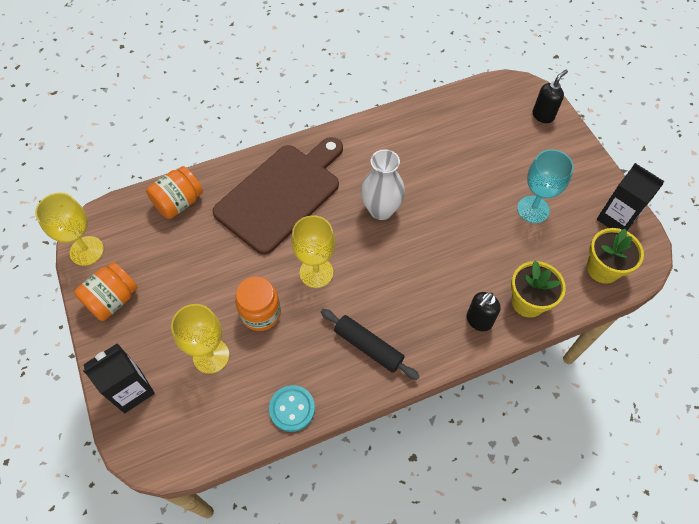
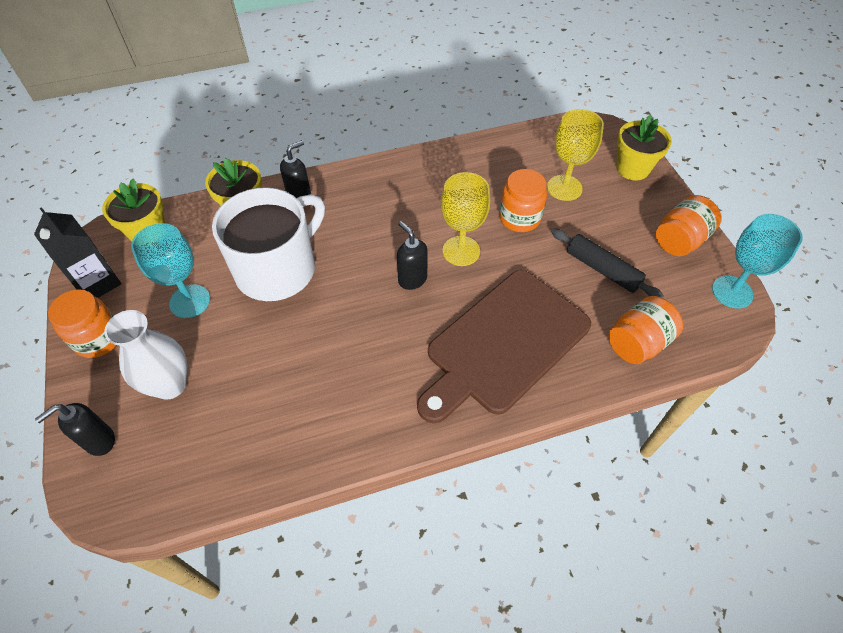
camera: 175 degrees left, 5 degrees down
yellow goblet [35,193,104,266] -> turquoise goblet [712,214,803,309]
black carton [83,343,155,413] -> yellow flower pot [616,115,672,180]
turquoise button [269,385,315,432] -> none
black rolling pin [321,309,420,380] -> black rolling pin moved to [551,229,663,298]
white vase [361,149,405,220] -> white vase moved to [104,310,187,400]
none -> orange jar [48,289,117,358]
none -> white mug [212,187,325,301]
none -> black soap dispenser [397,221,428,290]

